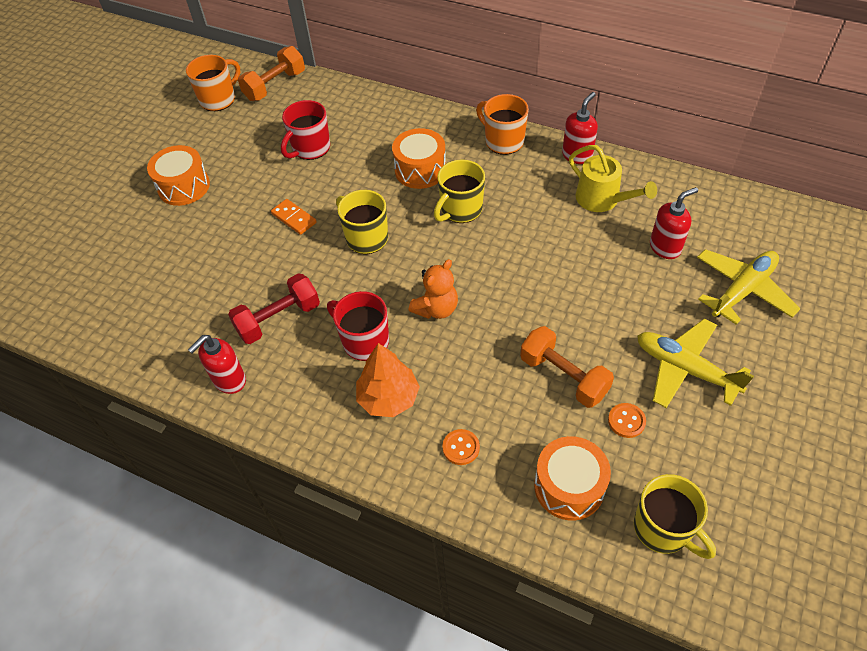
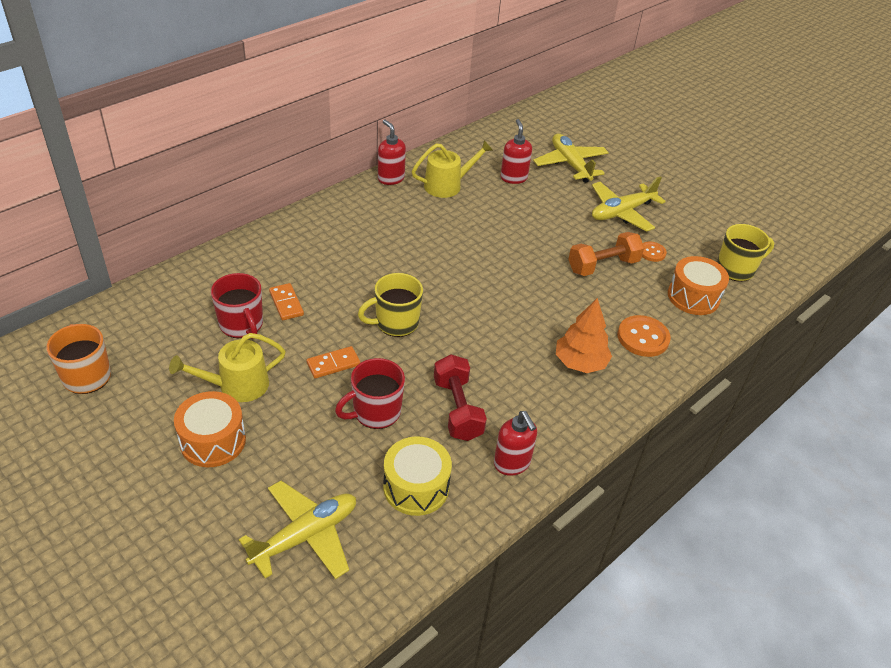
camera: 75 degrees left, 10 degrees down
orange dumbbell [238,46,305,101] -> none
red mug [327,291,389,361] -> red mug moved to [335,358,405,429]
orange drum [392,128,446,189] -> none
orange teddy bear [409,259,458,319] -> none
yellow mug [434,159,485,223] -> none
orange button [442,429,480,465] -> orange button [617,315,671,357], size x1.70
orange mug [476,94,529,155] -> none
none -> yellow watering can [169,333,286,402]
none -> yellow plane [239,481,356,579]
none -> orange domino [269,283,304,320]
none -> yellow drum [383,436,452,516]

